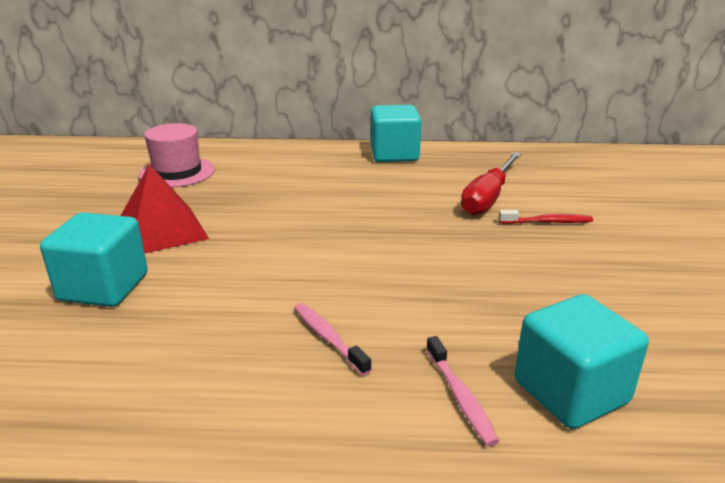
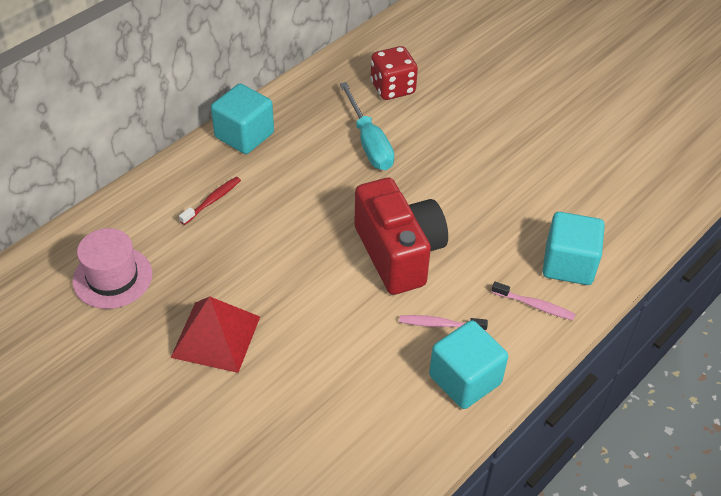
camera: 50 degrees left, 20 degrees up
turquoise cube [40,212,148,307] -> turquoise cube moved to [429,320,508,409]
red screwdriver [461,152,521,215] -> turquoise screwdriver [340,82,395,170]
red toothbrush [498,210,593,224] -> red toothbrush moved to [179,177,241,225]
none -> red camera [354,178,448,295]
none -> red dice [370,46,418,100]

